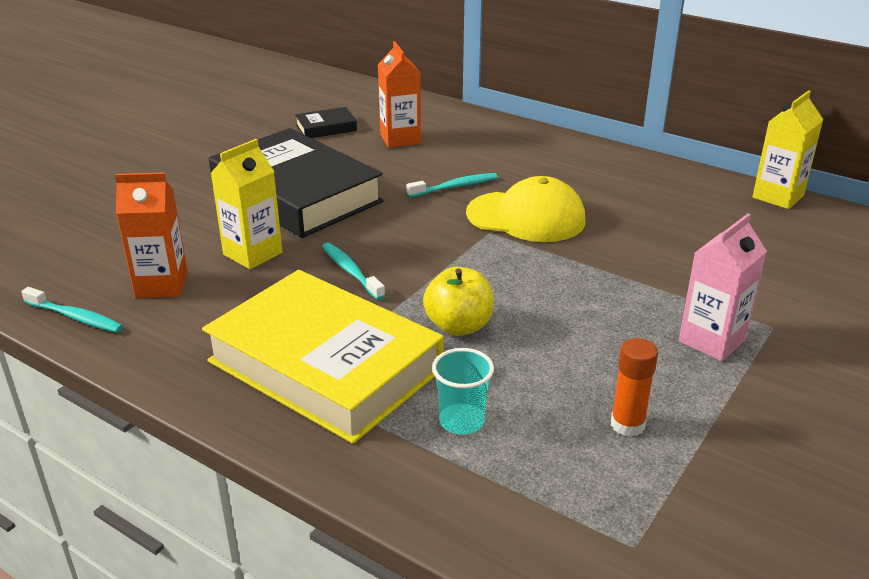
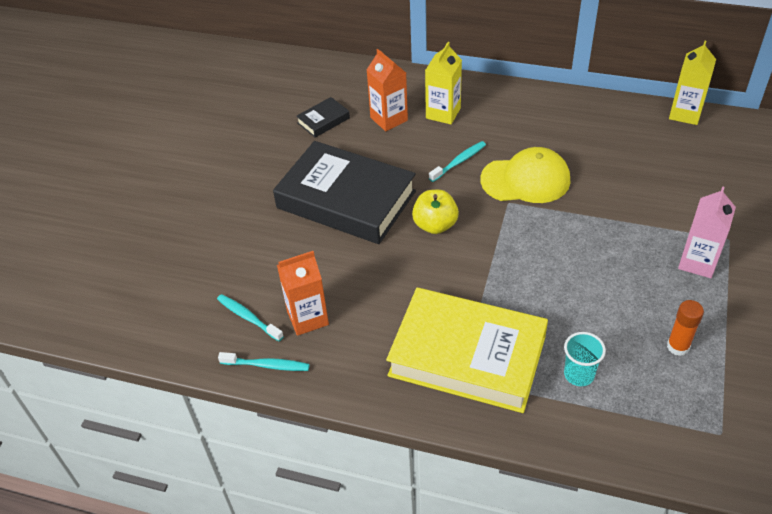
camera: 15 degrees left, 15 degrees up
yellow carton [211,139,283,269] -> yellow carton moved to [425,42,462,124]
turquoise toothbrush [322,243,385,300] -> turquoise toothbrush moved to [217,294,284,341]
yellow apple [423,267,494,336] -> yellow apple moved to [412,190,459,234]

